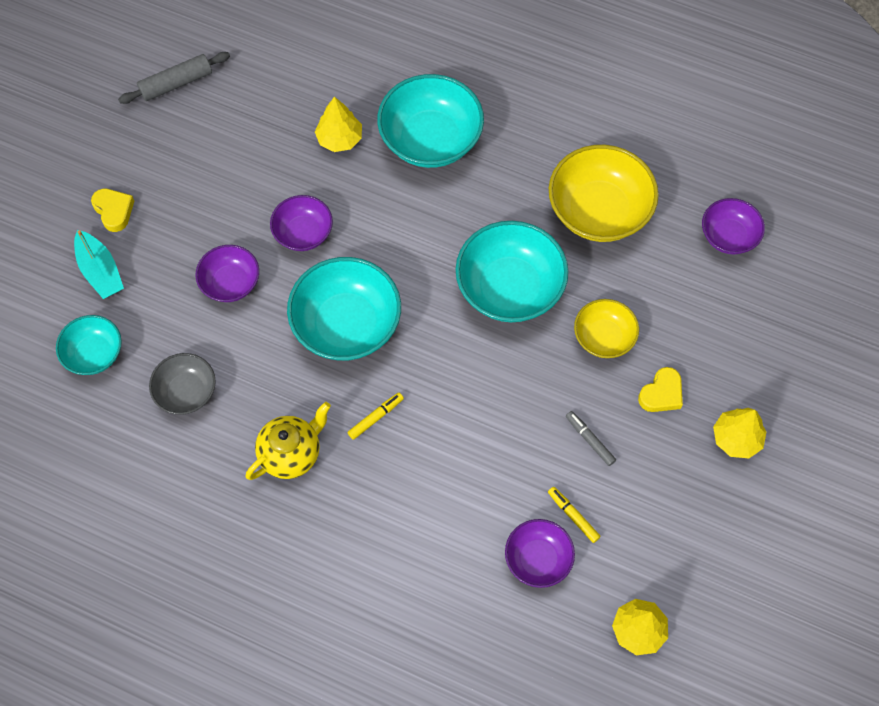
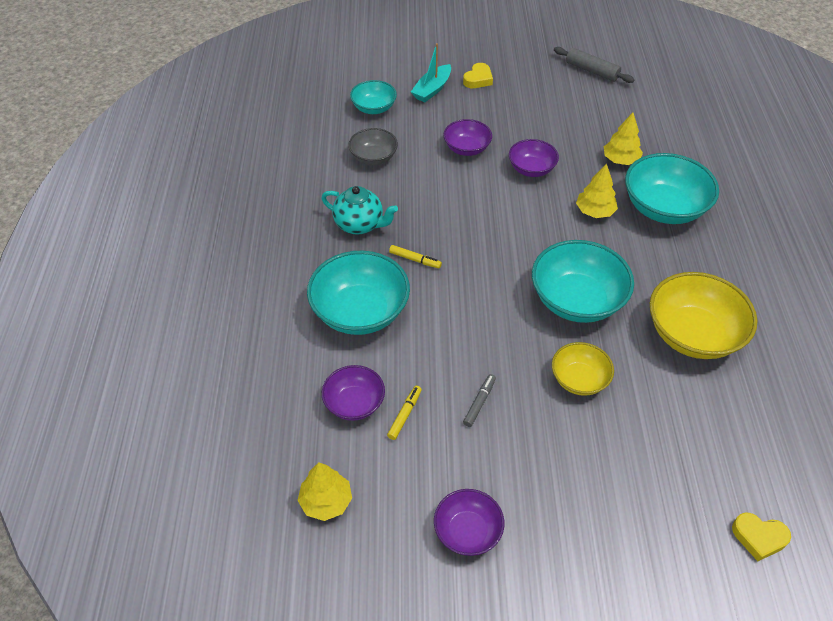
camera: 65 degrees right, 15 degrees down
yellow teapot [246,402,331,480] -> turquoise teapot [322,186,398,234]
turquoise bowl [287,257,401,360] -> turquoise bowl moved to [307,251,410,335]
yellow heart [638,367,683,412] -> yellow heart moved to [732,512,791,561]
purple bowl [702,198,765,254] -> purple bowl moved to [434,489,504,556]
yellow tree [713,408,767,459] -> yellow tree moved to [576,164,618,218]

